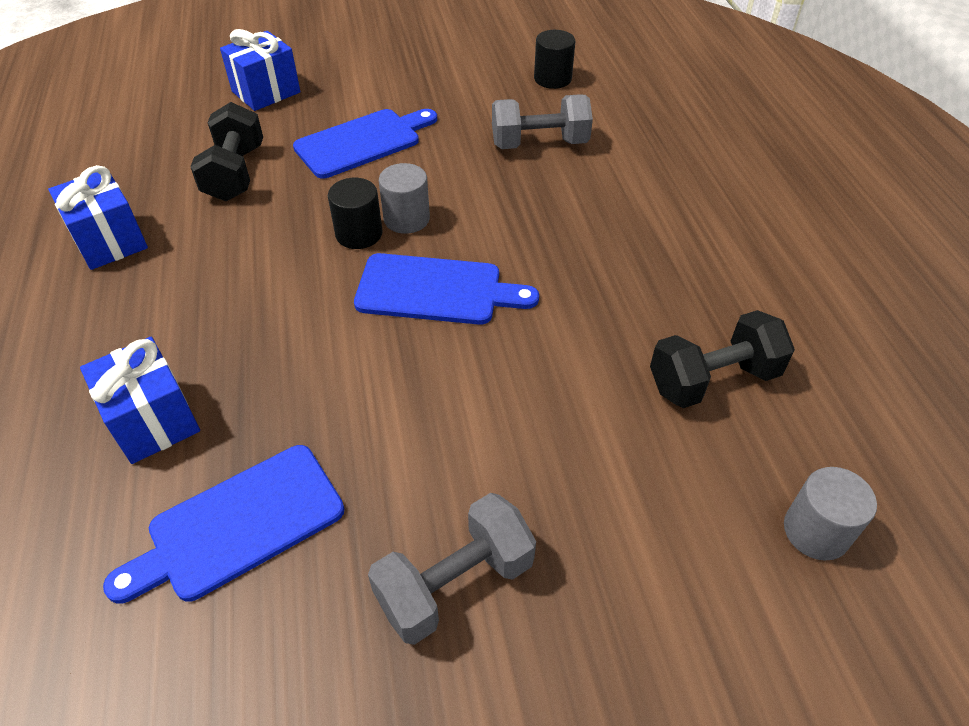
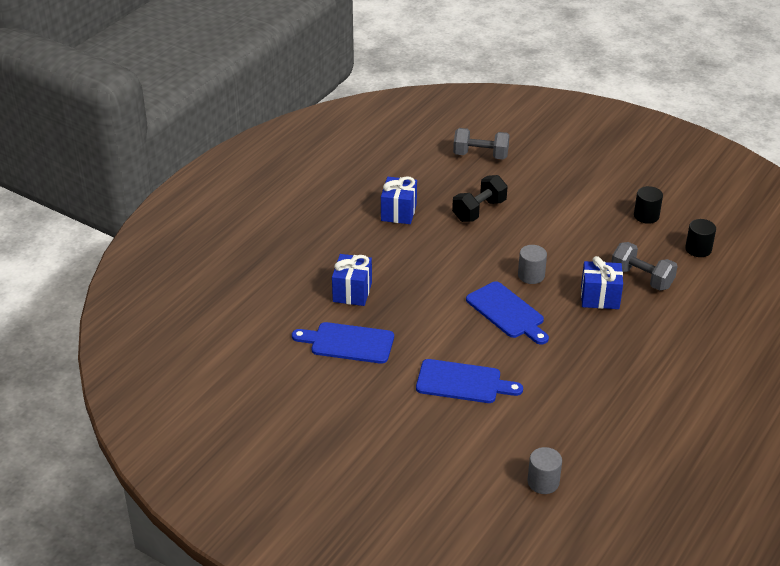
camera: 45 degrees right, 10 degrees down
blue gift [220,29,300,111] -> blue gift moved to [581,256,623,309]
blue cutting board [293,109,437,179] -> blue cutting board moved to [416,359,523,403]
black cylinder [328,178,383,249] -> black cylinder moved to [634,186,663,224]
grey dumbbell [368,493,536,645] -> grey dumbbell moved to [453,128,510,160]
black dumbbell [650,310,795,408] -> none

